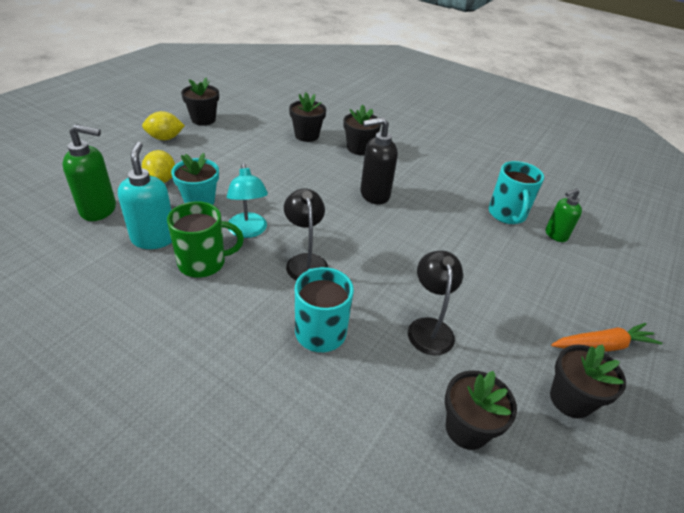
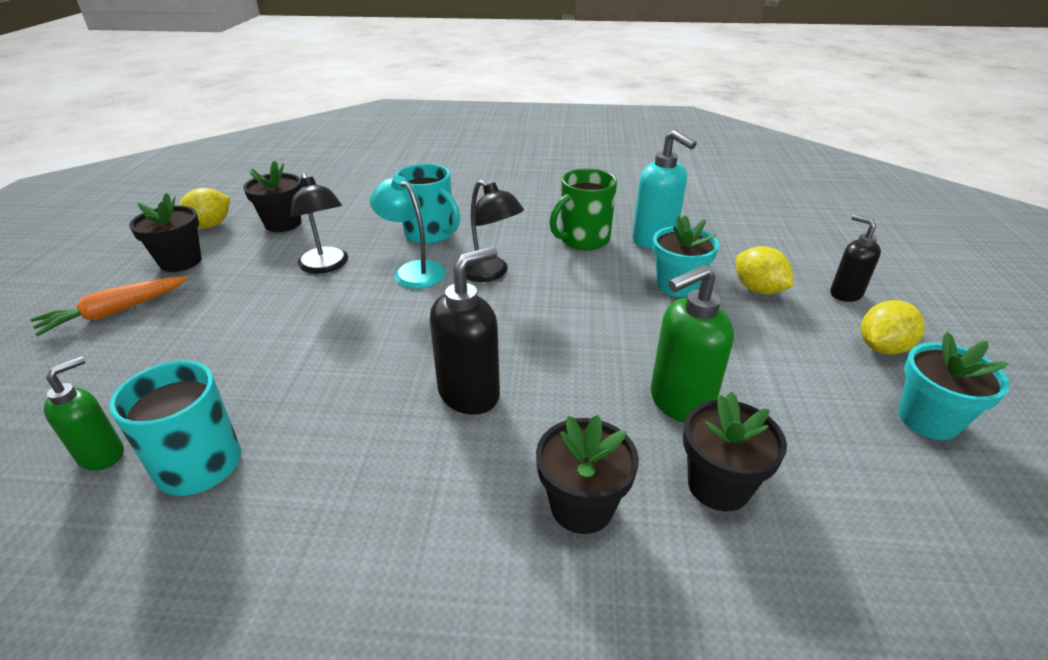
camera: 155 degrees right, 5 degrees down
green soap dispenser [62,124,116,221] -> green soap dispenser moved to [651,265,734,423]
black flower pot [181,77,219,125] -> turquoise flower pot [898,332,1009,440]
turquoise lamp [227,163,268,238] -> turquoise lamp moved to [370,175,446,289]
none -> yellow lemon [179,188,230,229]
none -> black soap dispenser [830,215,881,302]

